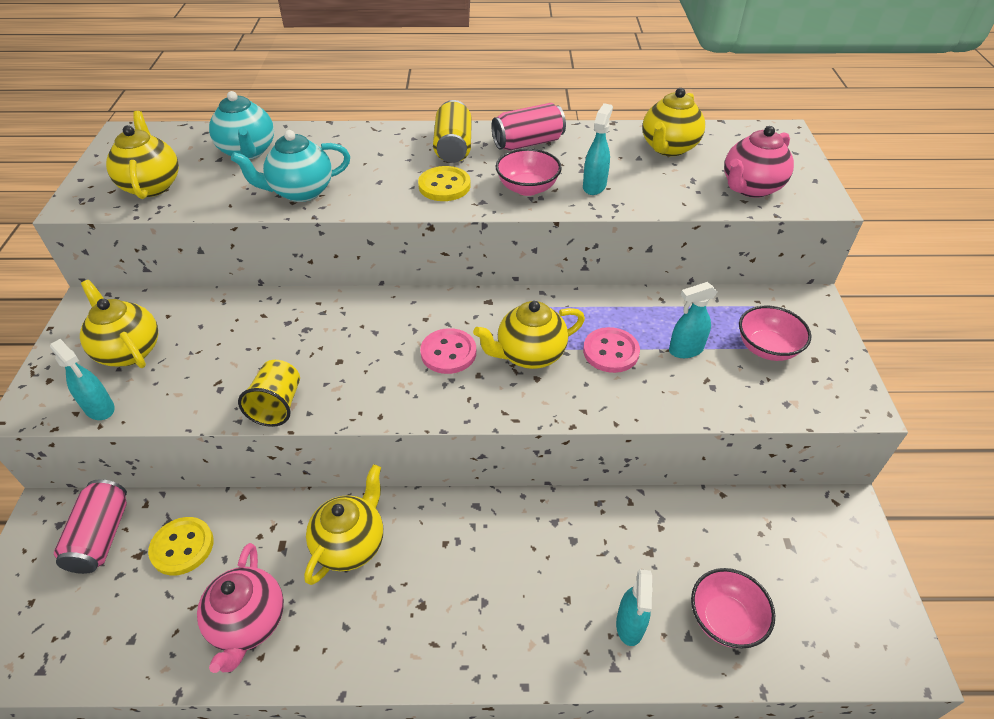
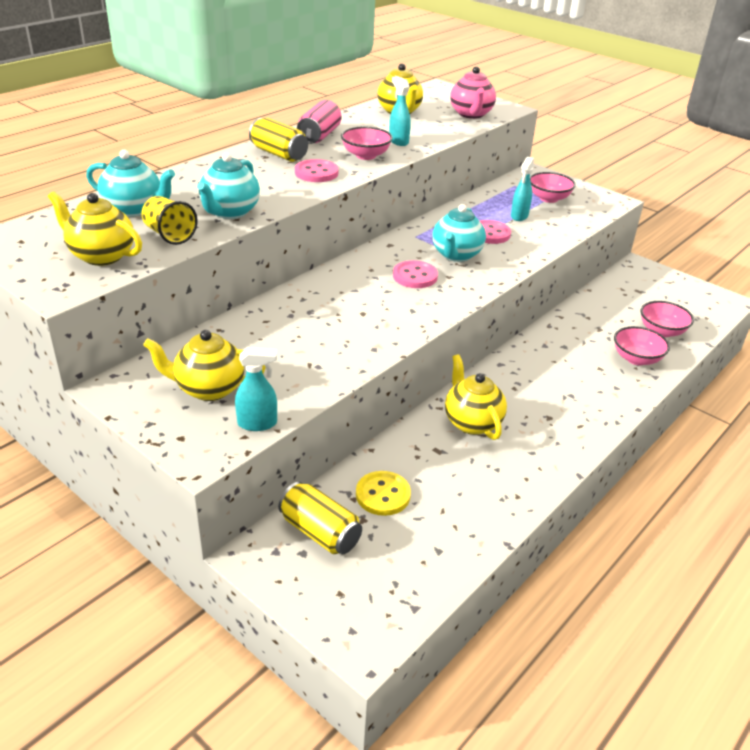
camera: 50 degrees left, 10 degrees down
pink can [54,479,127,574] -> yellow can [278,482,362,554]
pink teapot [197,543,284,673] -> none
yellow cup [238,360,300,427] -> yellow cup moved to [142,196,198,245]
yellow button [418,166,471,201] -> pink button [295,159,339,182]
yellow teapot [473,301,585,369] -> turquoise teapot [432,204,486,262]
turquoise spray bottle [616,569,653,646] -> pink bowl [614,326,670,365]

